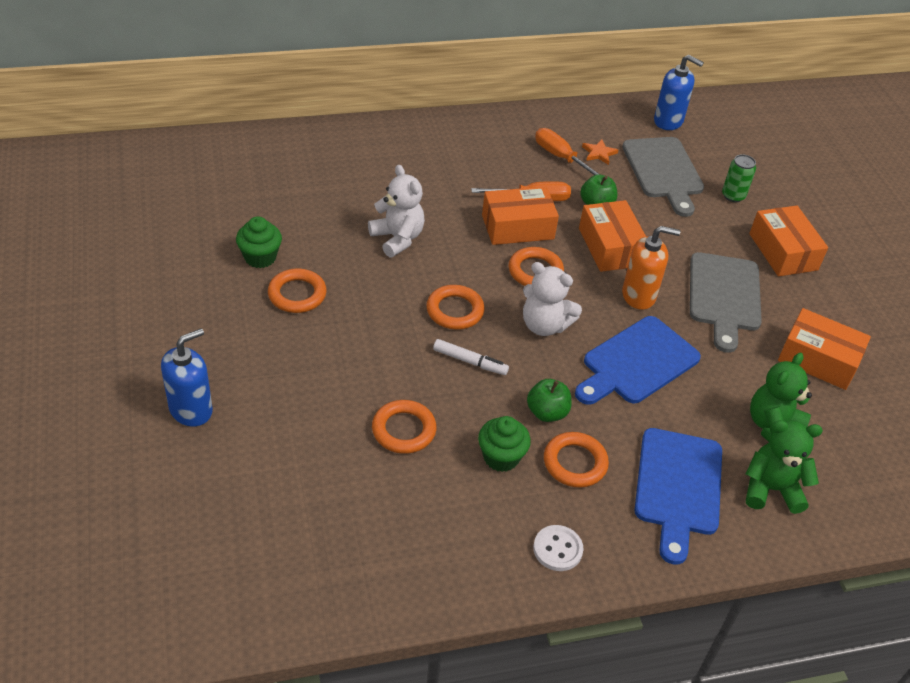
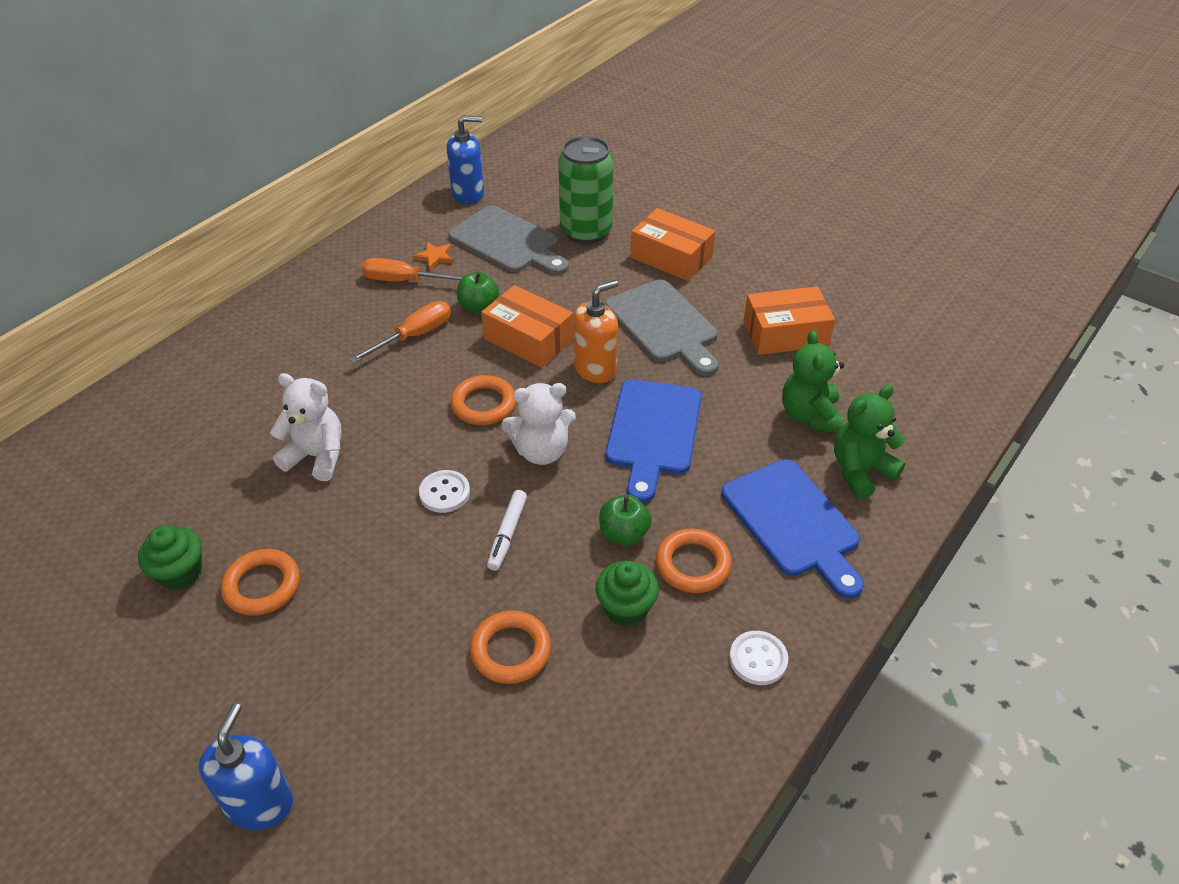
camera: 35 degrees left, 0 degrees up
orange ring [426,285,485,330] -> white button [419,470,470,513]
white marker [433,339,509,375] -> white marker turned 120 degrees clockwise [487,490,527,571]
orange box [482,187,559,245] -> none
green can [722,154,756,202] -> green can [558,136,614,244], size x1.97

